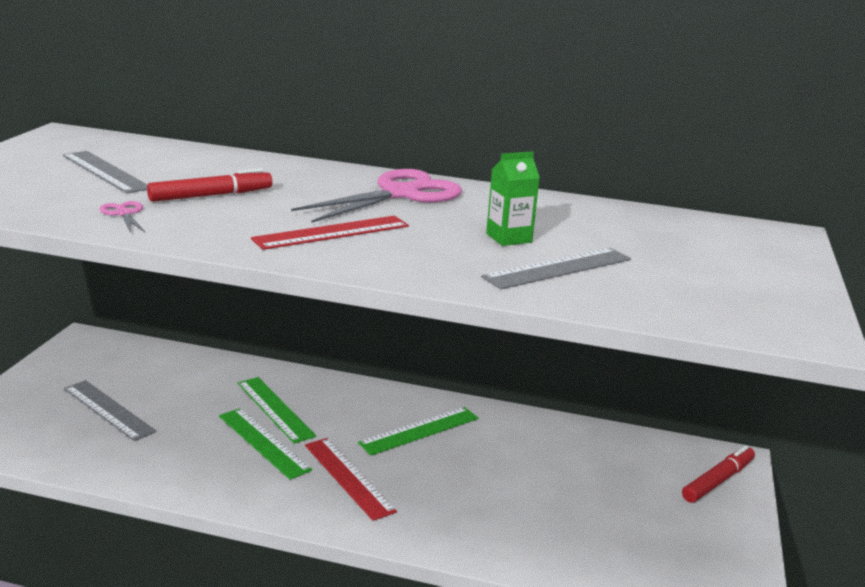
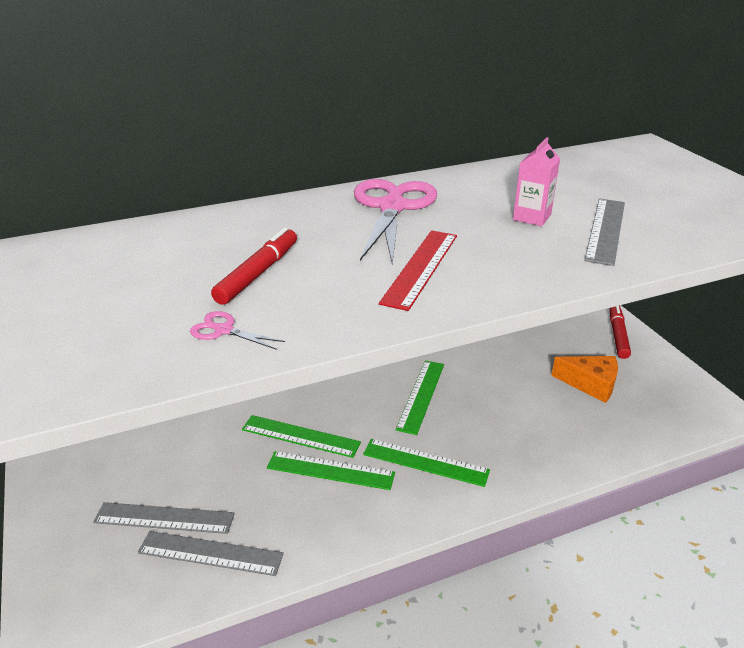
camera: 35 degrees left, 10 degrees up
grey ruler [63,151,148,194] -> grey ruler moved to [138,531,284,576]
red ruler [305,438,397,521] -> green ruler [363,439,490,487]
green carton [486,151,540,246] -> pink carton [513,137,560,226]
none -> orange cheese [551,356,618,403]

